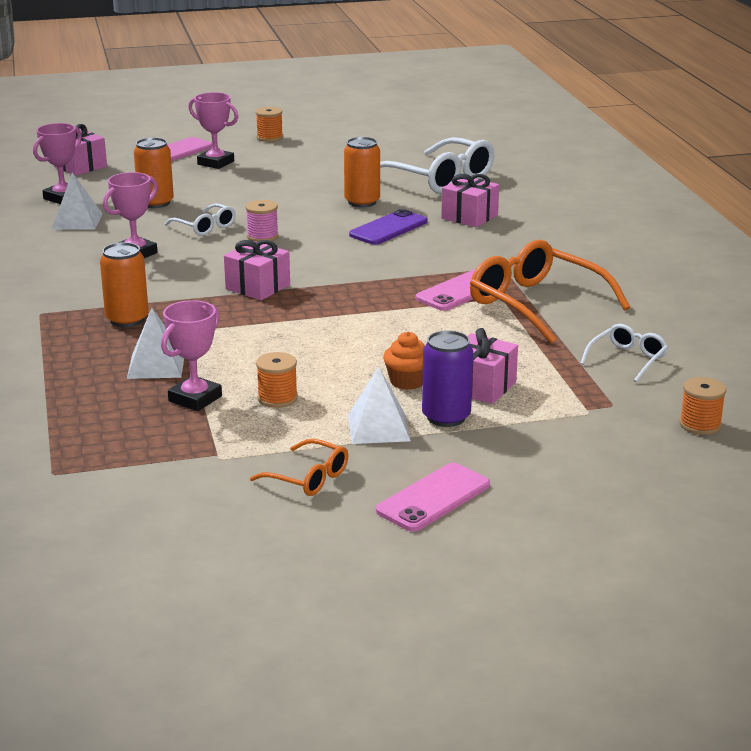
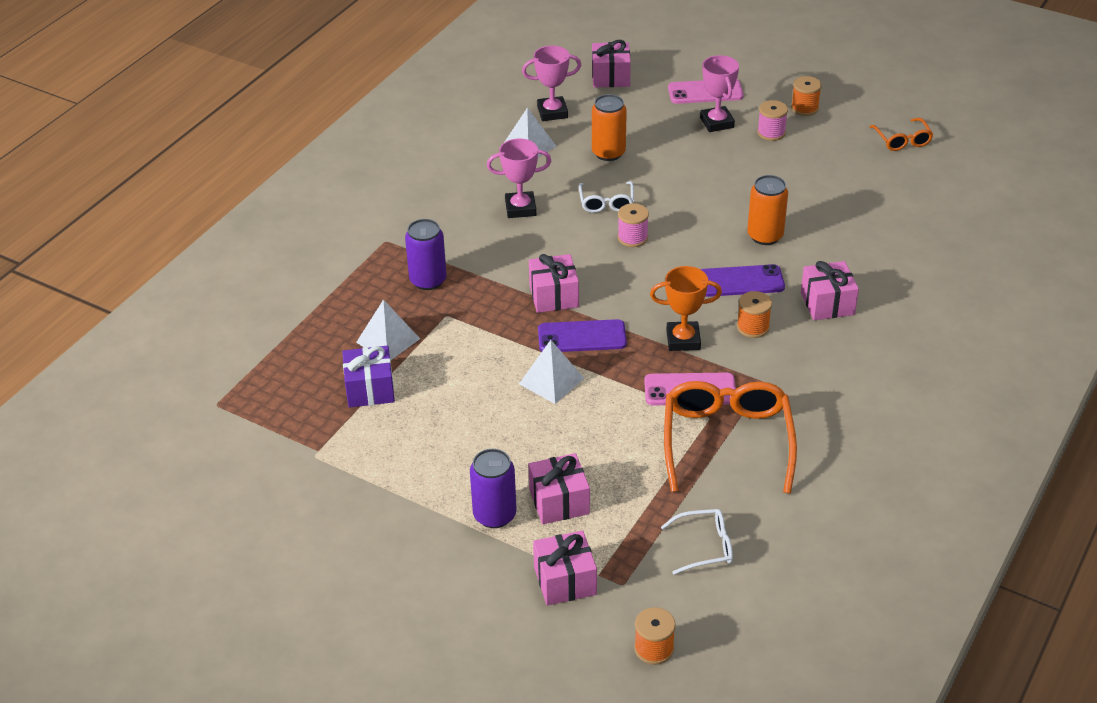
camera: 45 degrees right, 15 degrees up
orange can [100,242,149,327] -> purple can [405,219,447,290]
pink trophy [161,300,222,411] -> purple gift [342,346,395,408]
orange glasses [250,439,348,496] -> orange glasses moved to [870,118,934,151]
orange spool [256,352,298,408] -> orange spool moved to [737,291,772,338]
white pyramid [348,367,411,444] -> white pyramid moved to [519,340,584,404]
pink phone [376,463,490,532] -> none
white glasses [380,137,494,193] -> none
orange cupcake [383,332,425,390] -> none
none -> pink gift [533,530,597,605]
none -> purple phone [538,319,627,352]
none -> orange trophy [650,266,722,351]
none -> pink spool [757,100,788,141]

